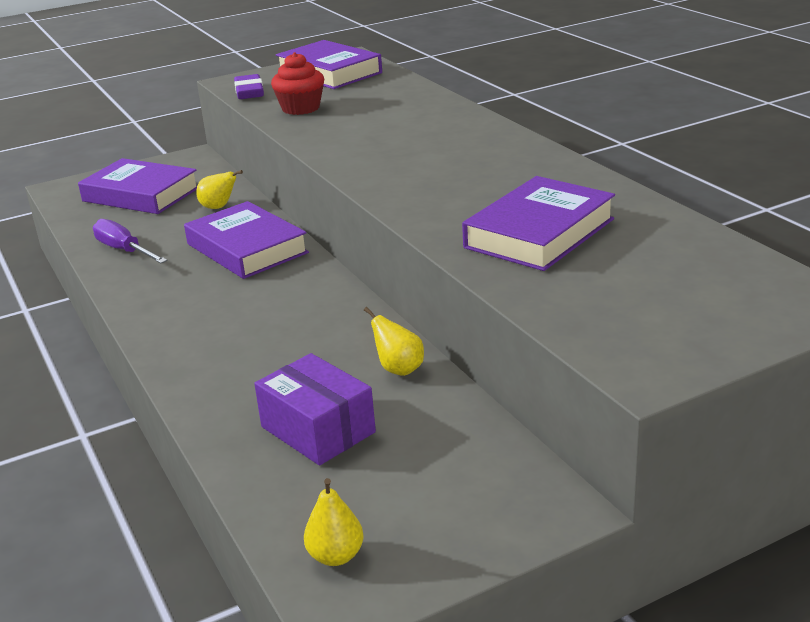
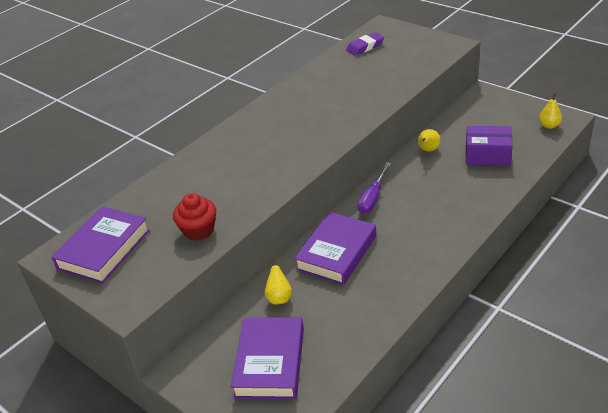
camera: 110 degrees left, 10 degrees up
purple screwdriver [93,219,168,263] -> purple screwdriver moved to [357,162,391,214]
purple eraser [234,74,264,99] -> purple eraser moved to [346,32,384,56]
purple box [254,353,376,466] -> purple box turned 75 degrees clockwise [466,126,513,166]
purple book [462,176,615,271] -> none

